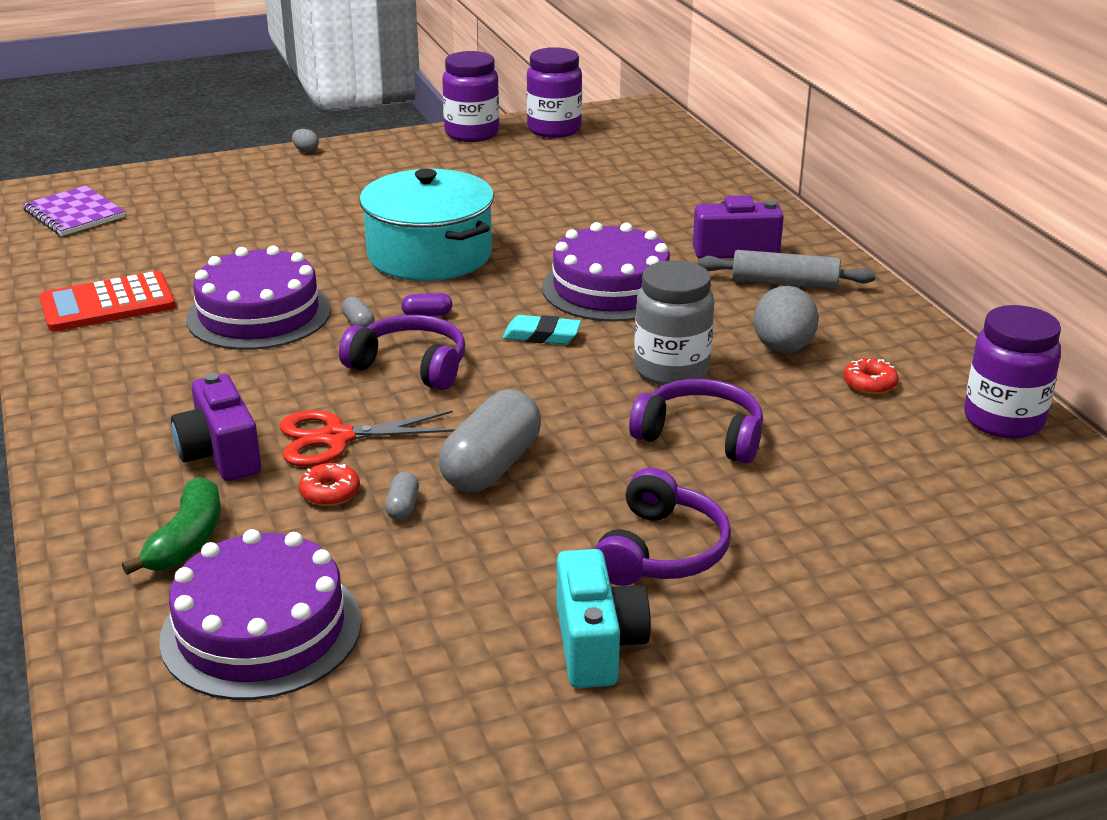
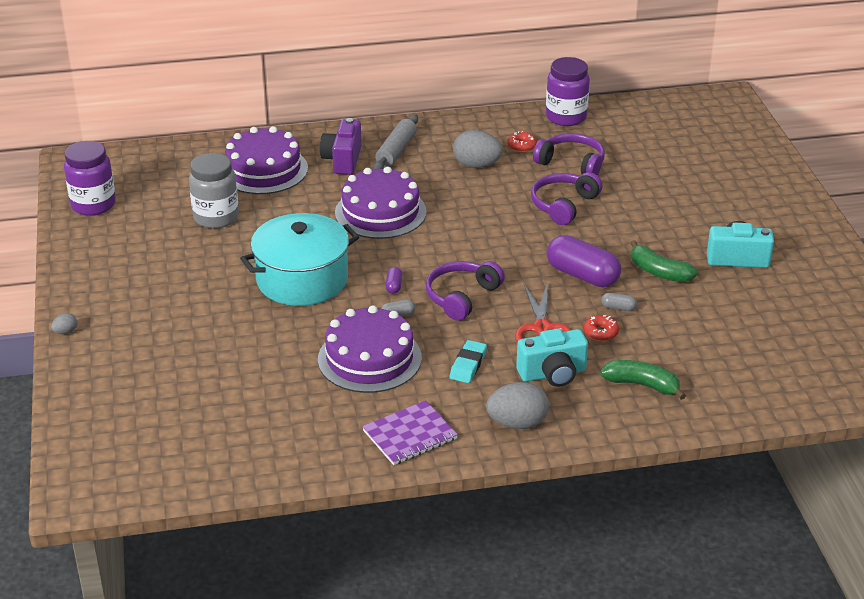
camera: 80 degrees left, 5 degrees up
purple notebook [22,186,125,236] -> purple notebook moved to [362,400,458,465]
red calculator [39,271,176,332] -> none
purple cake [159,529,361,700] -> purple cake moved to [225,126,308,194]
purple camera [171,373,261,481] -> turquoise camera [516,328,588,387]
grey capsule [439,390,541,493] -> purple capsule [547,235,621,287]
purple jar [442,51,499,142] -> none
turquoise eraser [503,315,581,345] -> turquoise eraser moved to [450,340,487,383]
purple headphones [595,468,731,586] -> purple headphones moved to [533,133,605,176]
grey jar [634,260,714,385] -> grey jar moved to [189,153,239,229]
none -> grey egg [486,382,549,429]
none -> green banana [630,241,698,282]

